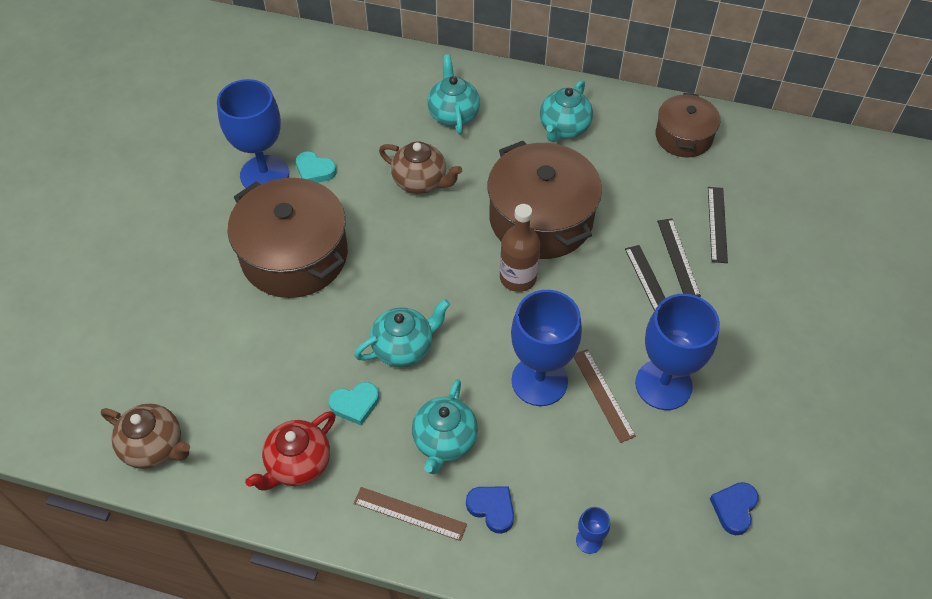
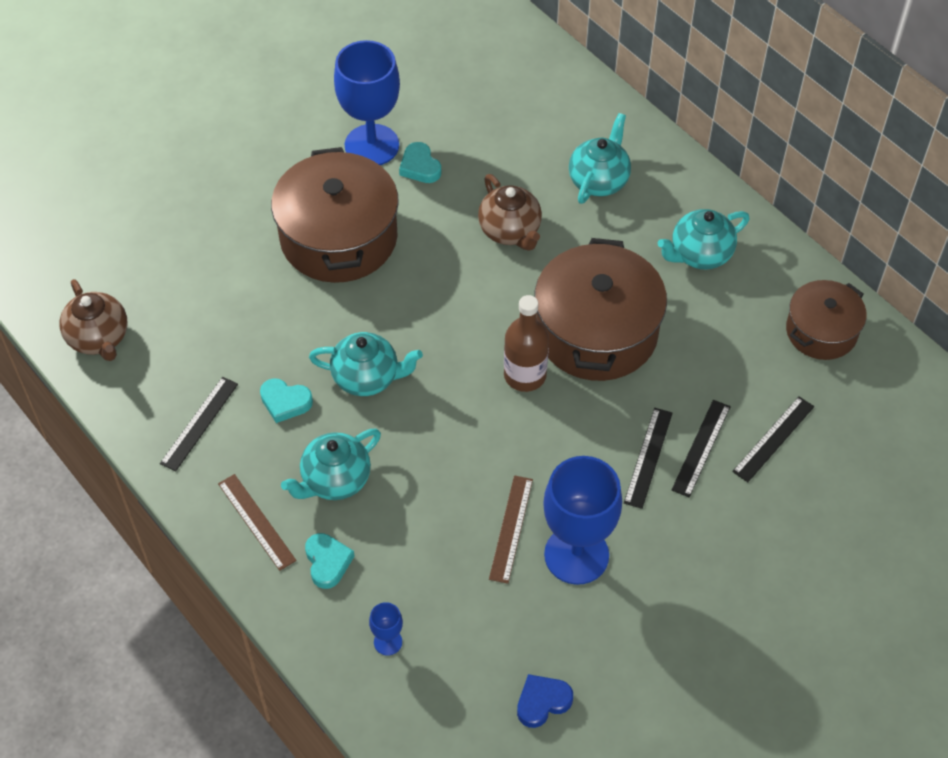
camera: 35 degrees right, 0 degrees up
red teapot [245,411,336,491] -> black ruler [160,377,238,471]
blue heart [466,486,514,534] -> turquoise heart [305,533,355,589]
blue goblet [511,290,582,406] -> none

